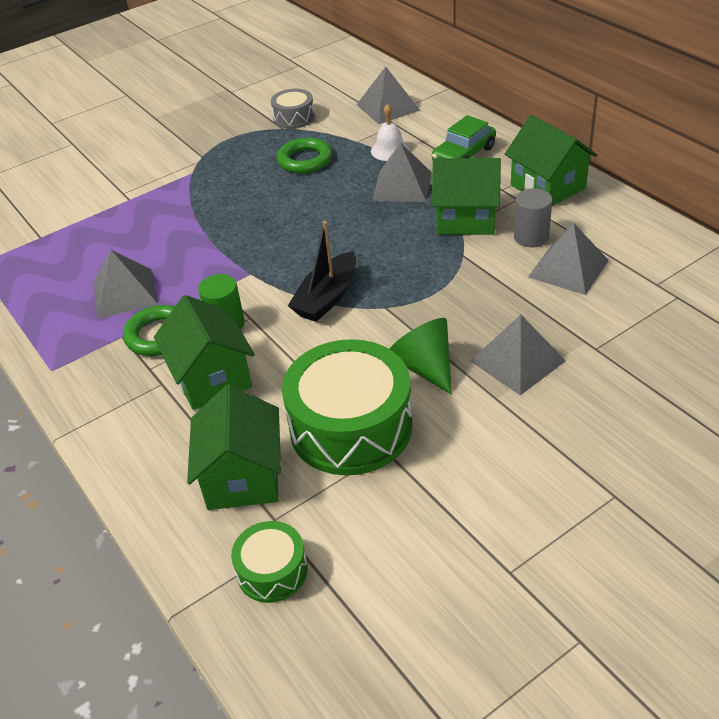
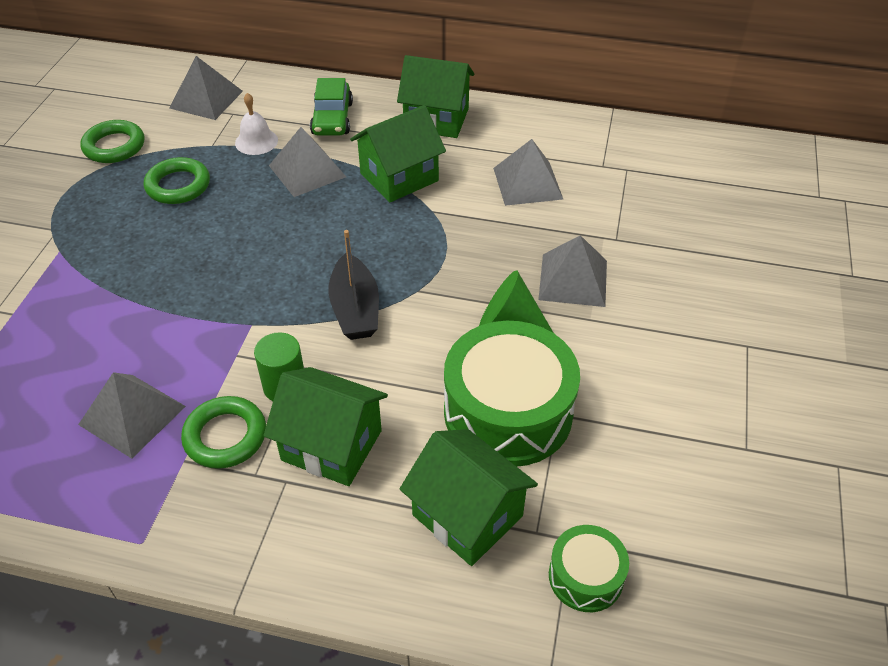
camera: 45 degrees left, 5 degrees up
grey drum [271,89,315,129] -> green ring [80,120,144,163]
grey cylinder [514,188,552,248] -> none

